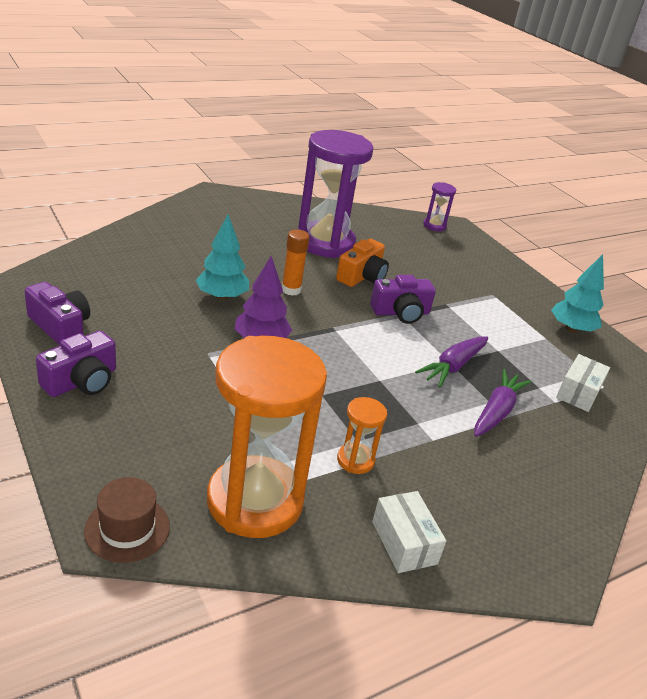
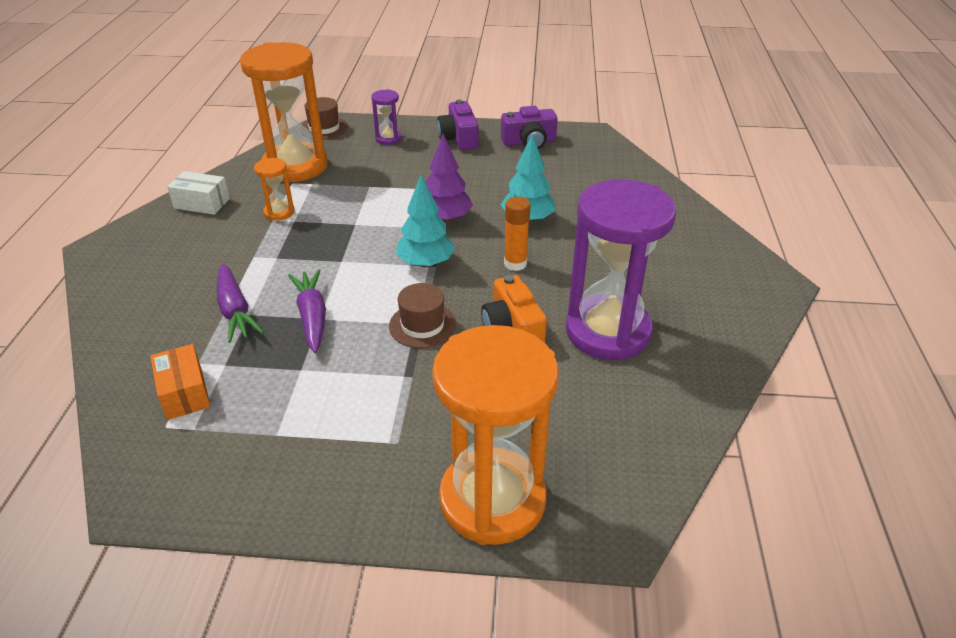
camera: 130 degrees right, 5 degrees up
purple camera [370,275,436,324] -> brown hat [389,283,456,348]
purple hourglass [423,182,456,231] -> purple hourglass moved to [371,89,402,145]
turquoise tree [551,254,604,333] -> turquoise tree moved to [396,175,455,267]
white box [556,354,610,412] -> orange box [150,344,211,420]
none -> orange hourglass [432,325,559,545]

